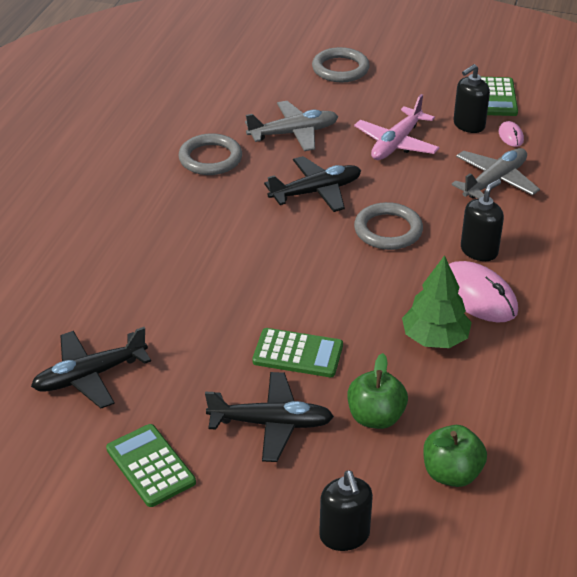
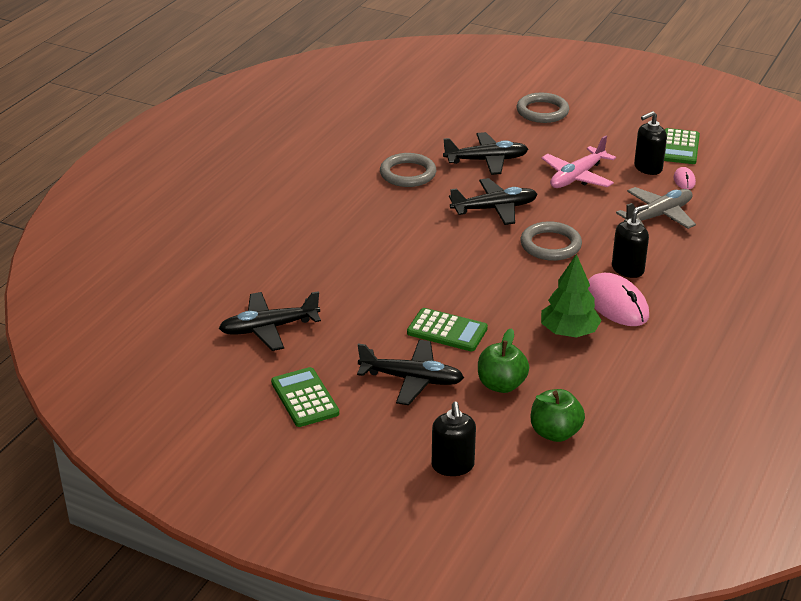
camera: 10 degrees right, 5 degrees down
grey plane [245,101,338,151] -> black plane [443,132,528,175]

